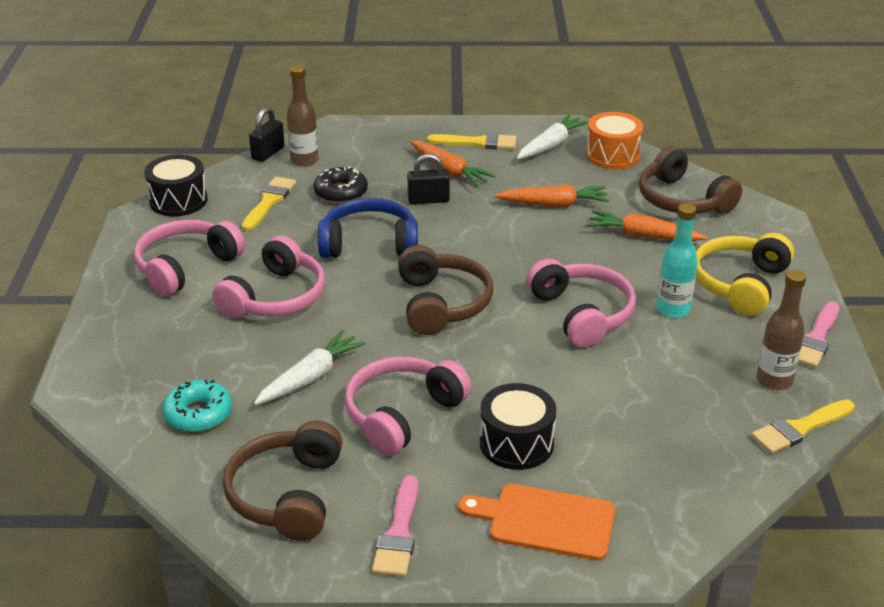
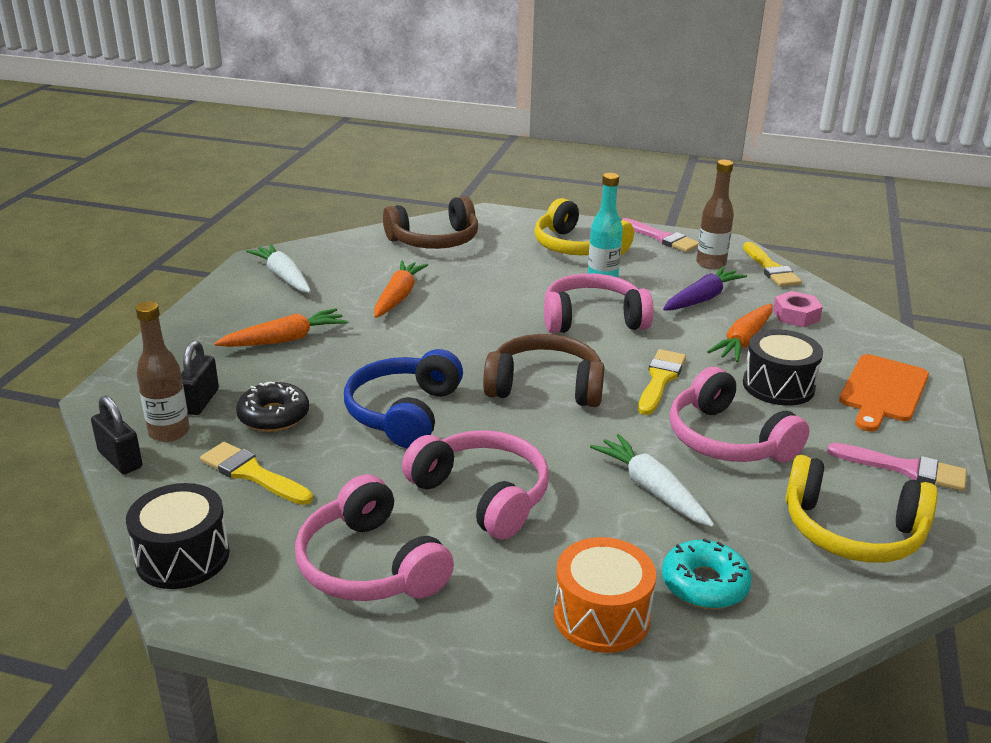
camera: 75 degrees left, 5 degrees down
brown headphones [223,421,342,541] -> yellow headphones [785,455,938,563]
black padlock [407,154,450,204] -> black padlock moved to [181,340,219,415]
yellow brush [427,133,516,150] -> yellow brush moved to [638,349,686,415]
orange drum [586,112,643,169] -> orange drum moved to [554,537,656,653]
orange carrot [587,210,707,241] -> orange carrot moved to [707,304,773,362]
none -> purple carrot [663,266,747,311]
none -> pink nut [773,291,823,327]

